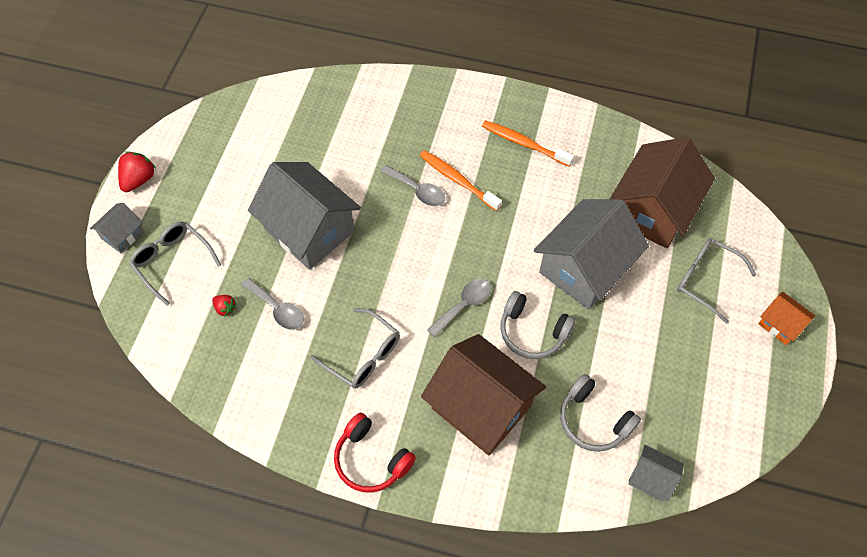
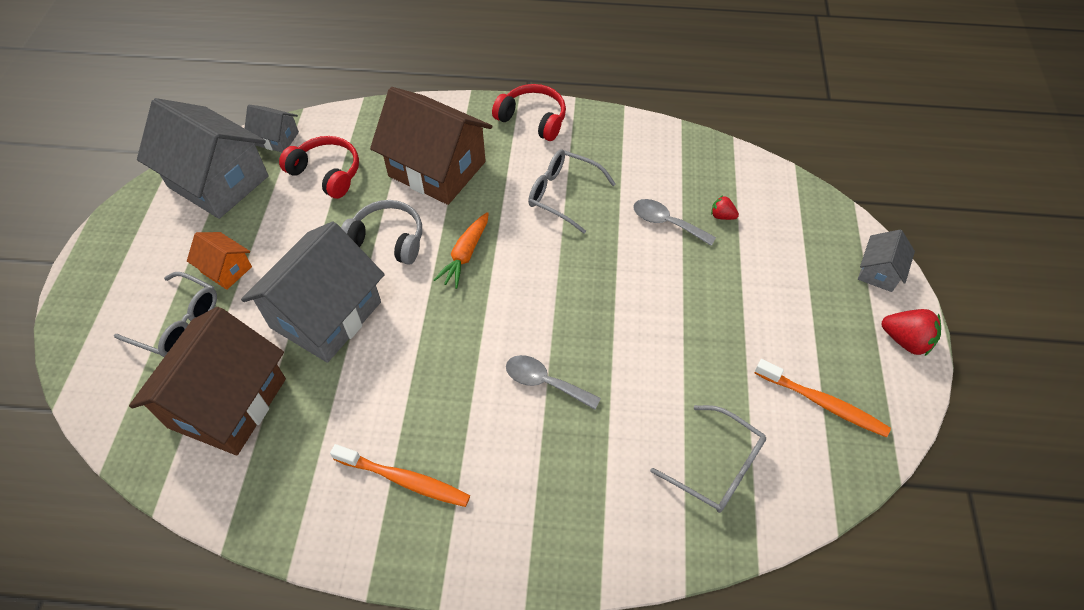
camera: 170 degrees right, 5 degrees down
red strawberry [118,151,156,192] -> red strawberry turned 75 degrees counterclockwise [882,309,941,356]
grey glasses [129,221,221,306] -> grey glasses moved to [650,405,766,513]
grey house [248,162,361,270] -> grey house moved to [137,98,269,219]
orange toothbrush [420,150,502,211] -> orange toothbrush moved to [755,359,891,437]
grey spoon [427,279,491,337] -> orange carrot [434,212,489,289]
grey headphones [560,374,641,452] -> red headphones [279,136,359,199]
orange house [758,292,815,345] -> orange house moved to [187,232,252,290]

